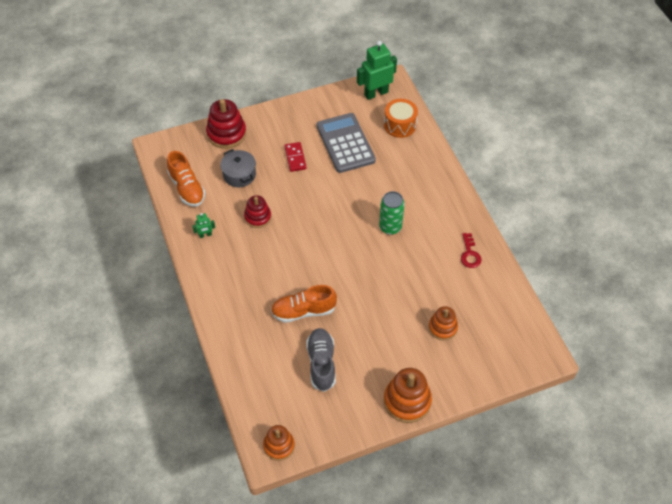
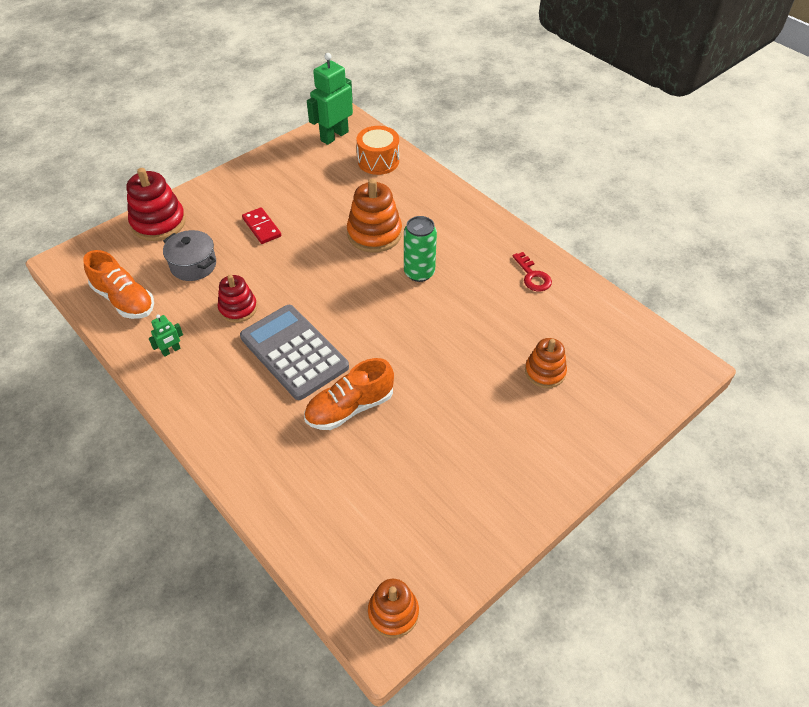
camera: 20 degrees left, 5 degrees down
grey shoe [306,328,336,392] -> none
grey calculator [317,113,376,173] -> grey calculator moved to [240,305,349,400]
orange stacking toy [384,368,432,423] -> orange stacking toy moved to [347,179,402,253]

